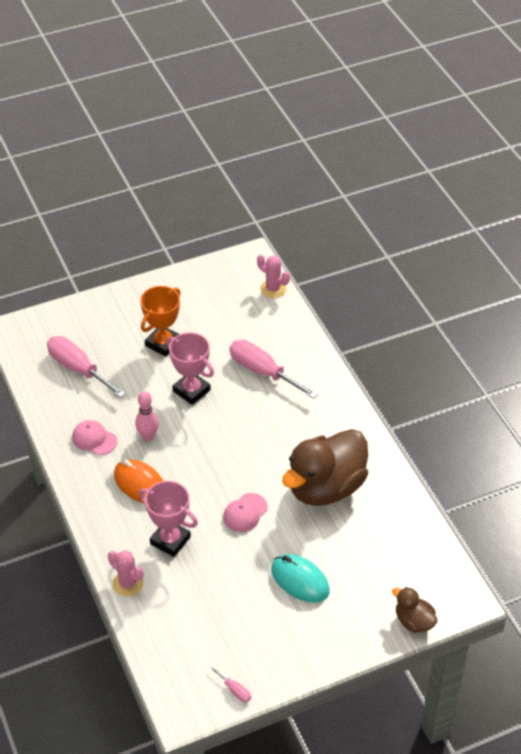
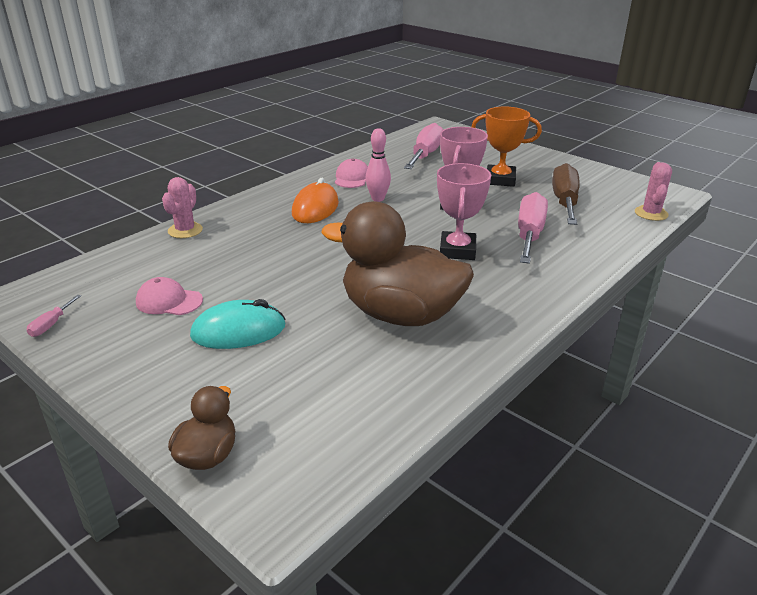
camera: 65 degrees right, 15 degrees down
pink trophy [138,481,198,557] -> pink trophy moved to [437,163,491,260]
pink cap [223,493,268,532] -> pink cap moved to [136,277,203,315]
turquoise mouse [271,554,330,602] -> turquoise mouse turned 60 degrees clockwise [190,299,285,349]
none -> brown screwdriver [552,163,580,225]

